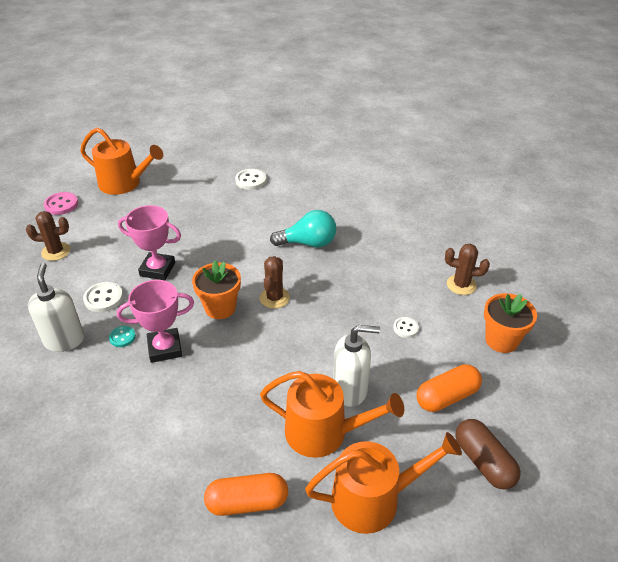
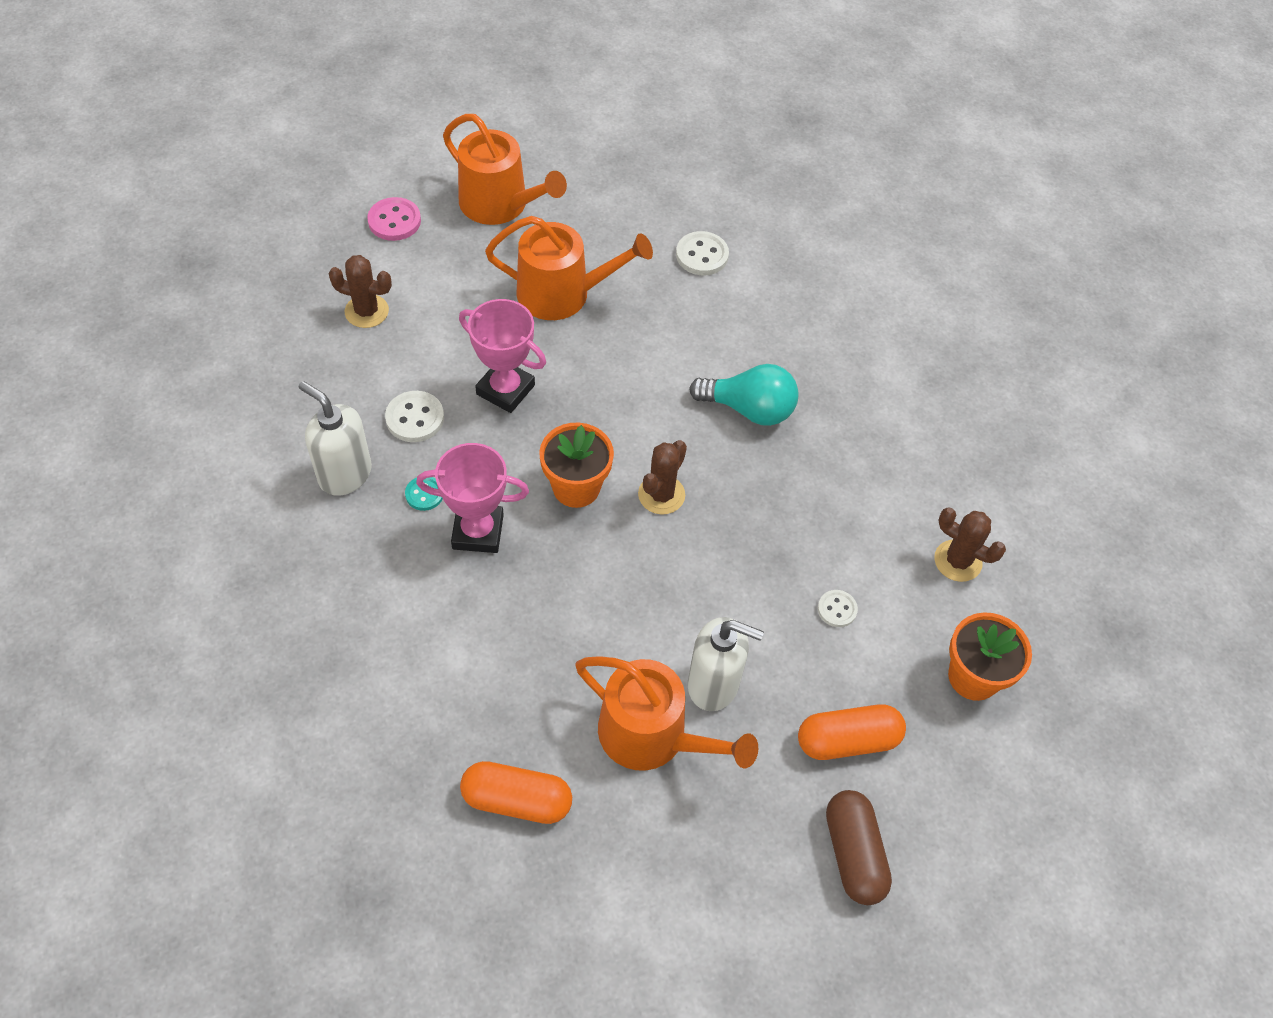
camera: 15 degrees right, 15 degrees up
white soap dispenser [28,263,84,352] -> white soap dispenser turned 60 degrees counterclockwise [299,381,372,496]
orange watering can [305,432,462,534] -> orange watering can moved to [485,216,653,320]

